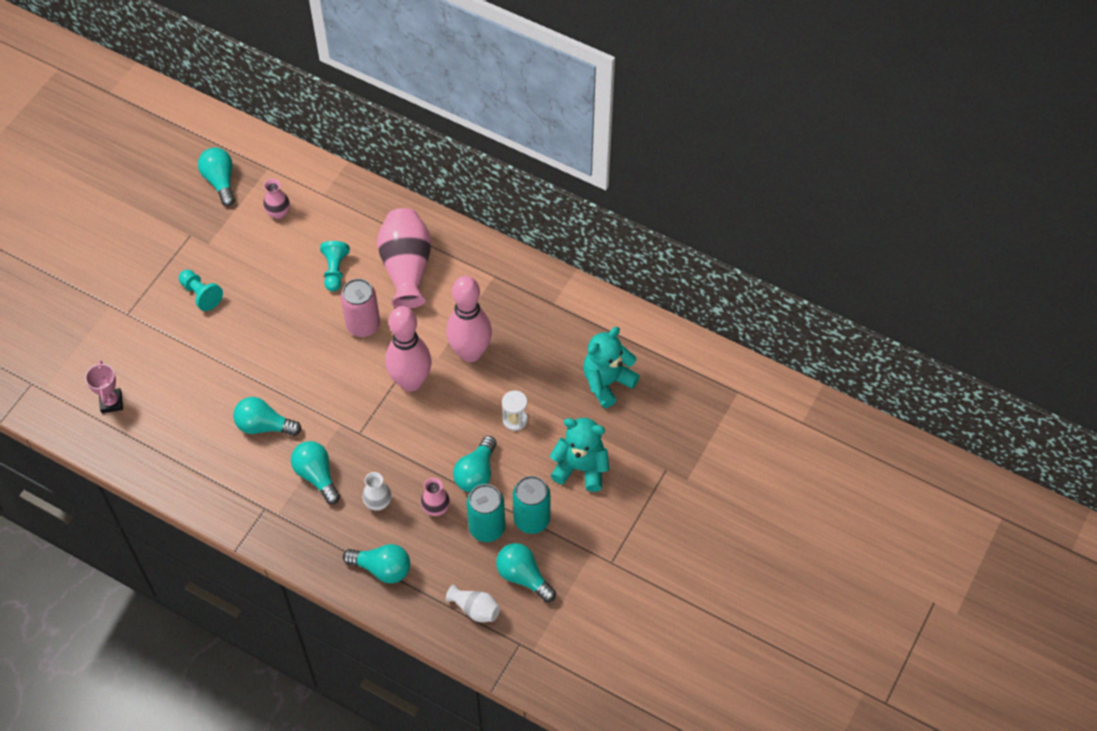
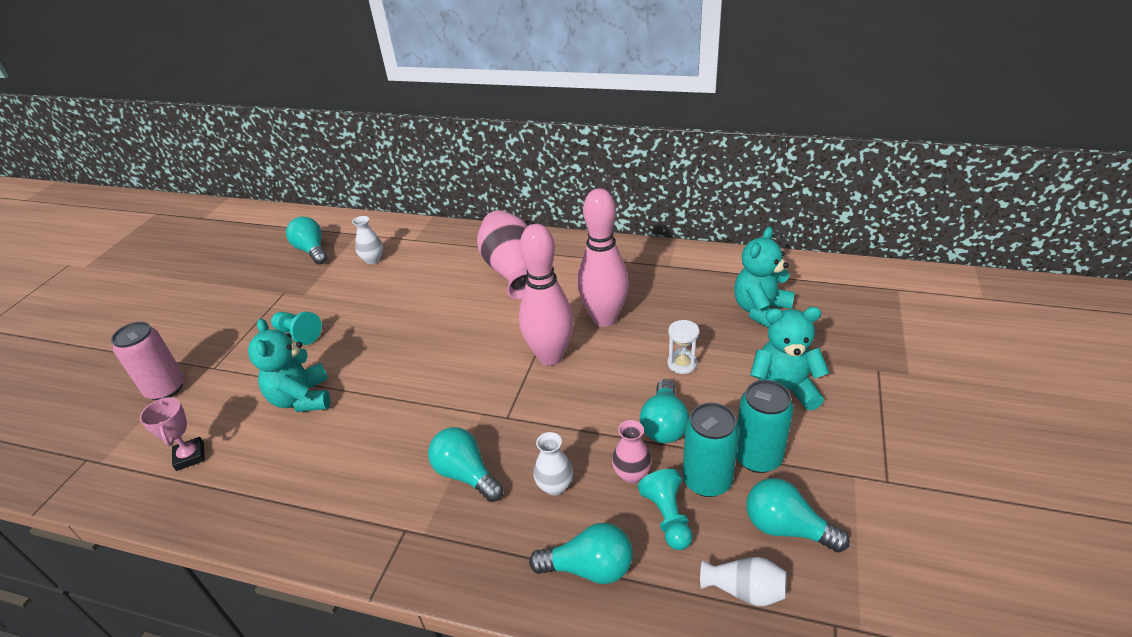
camera: 10 degrees left, 20 degrees down
turquoise light bulb [233,397,302,436] -> none
pink vase [263,179,290,219] -> white vase [352,216,383,264]
turquoise pawn [320,241,350,292] -> turquoise pawn moved to [638,469,693,550]
pink can [341,279,380,337] -> pink can moved to [111,321,184,400]
none -> turquoise teddy bear [248,318,330,412]

